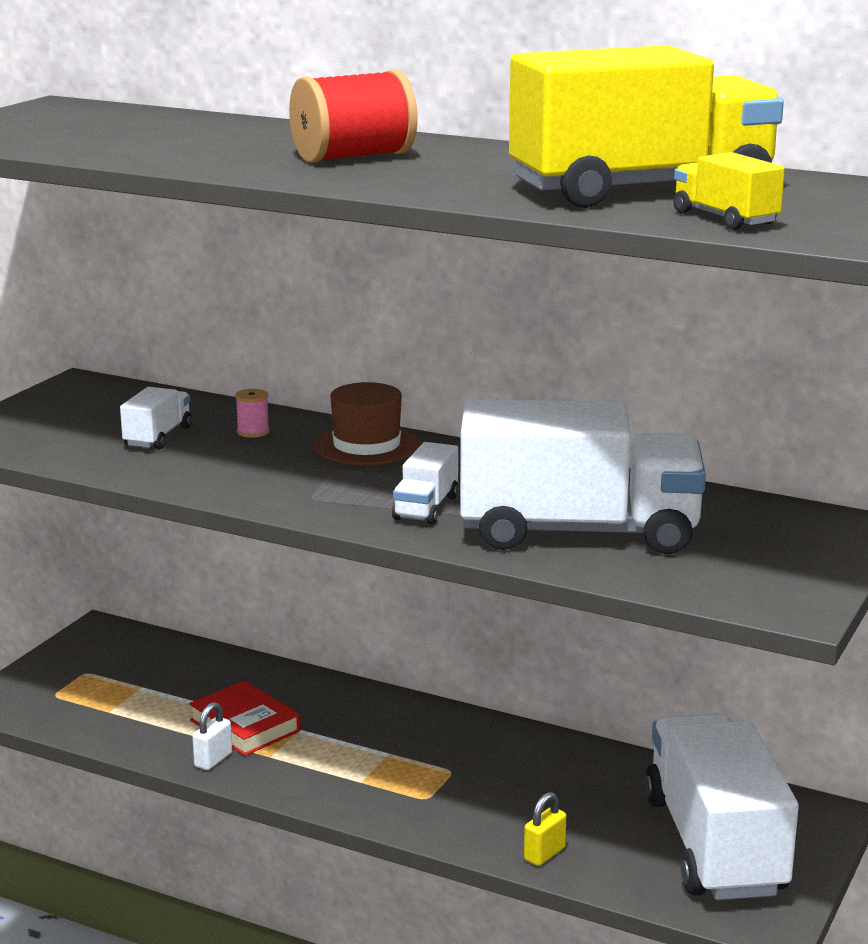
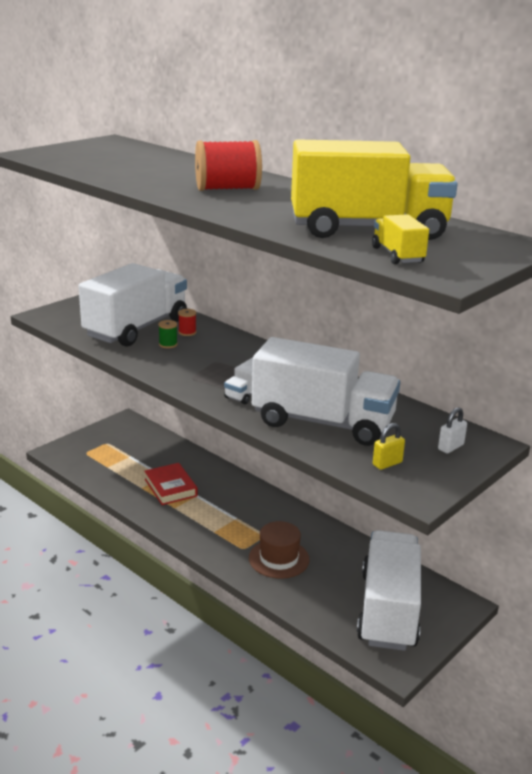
camera: 15 degrees right, 5 degrees up
white truck [120,387,192,449] -> white truck [79,263,187,347], size x2.33
white padlock [192,702,232,770] -> white padlock moved to [438,407,467,453]
pink spool [235,389,270,438] -> red spool [178,309,196,336]
brown hat [314,382,420,465] -> brown hat moved to [249,521,310,579]
yellow padlock [524,792,566,866] -> yellow padlock moved to [373,423,405,470]
none -> green spool [158,320,178,348]

